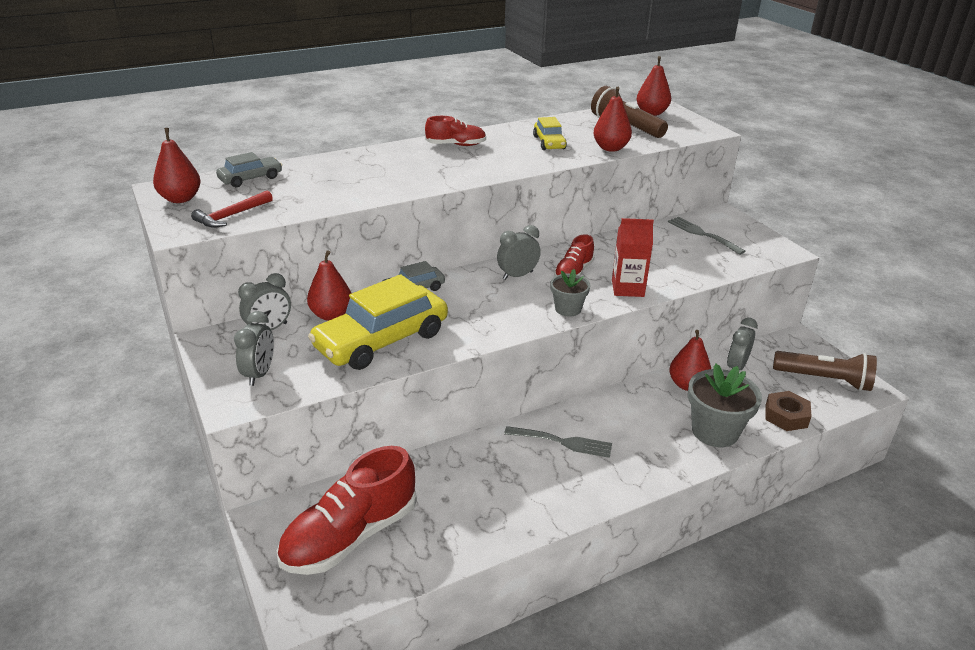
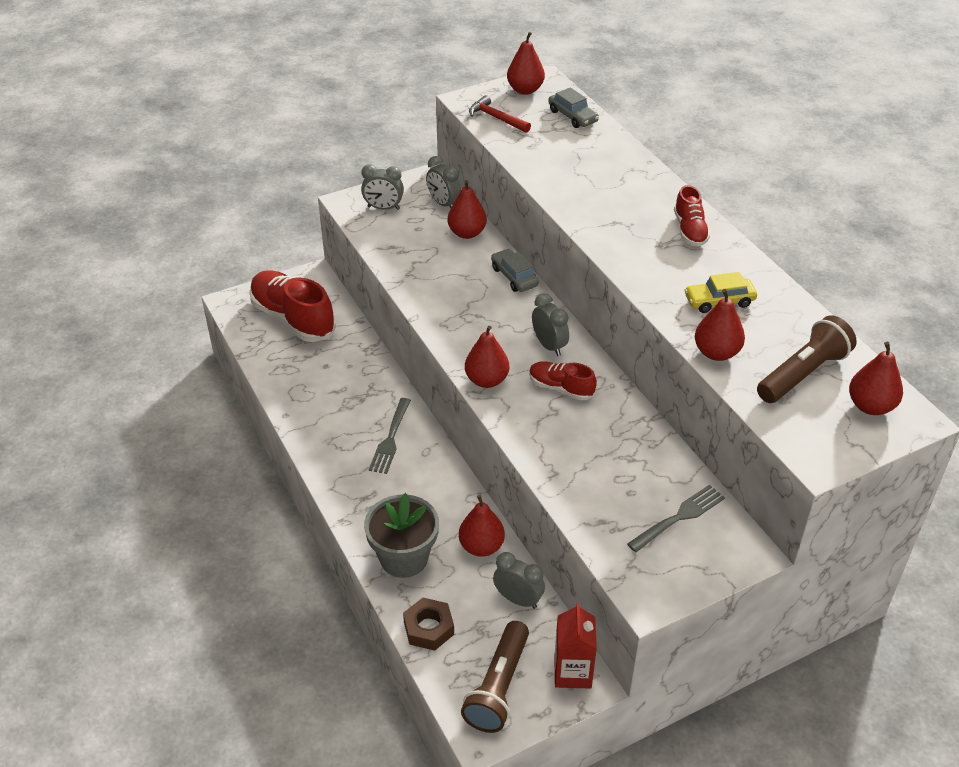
camera: 90 degrees right, 10 degrees up
yellow car [308,274,448,370] -> none
grey flower pot [550,269,591,317] -> red pear [465,326,509,388]
red carton [612,218,654,297] -> red carton moved to [554,603,597,689]

